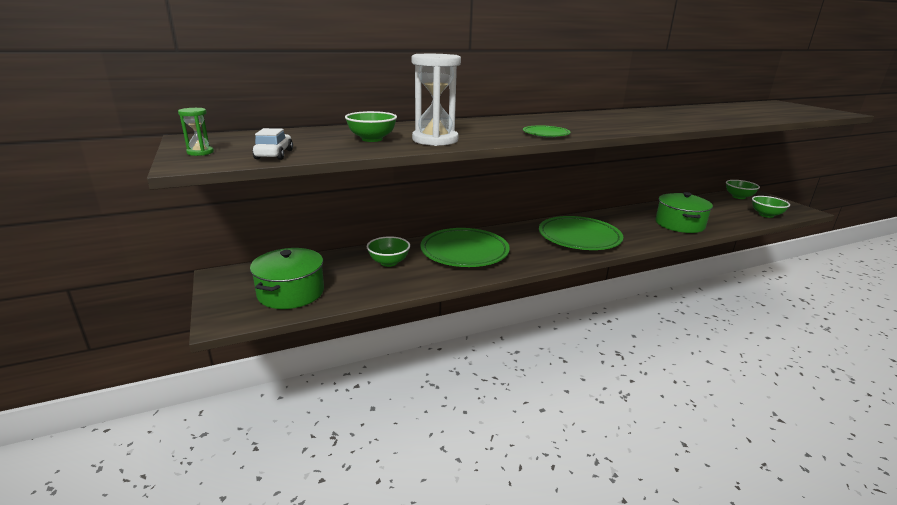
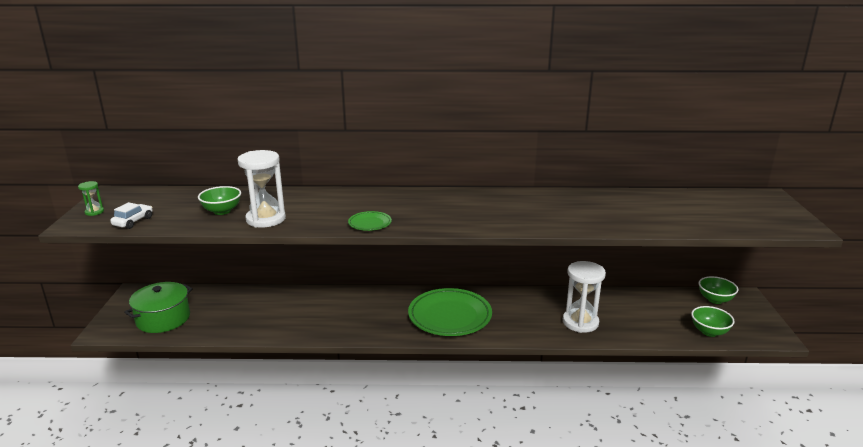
camera: 25 degrees right, 0 degrees up
green bowl [367,236,410,267] -> none
green plate [420,228,510,267] -> none
green pot [656,192,713,233] -> white hourglass [563,261,606,333]

